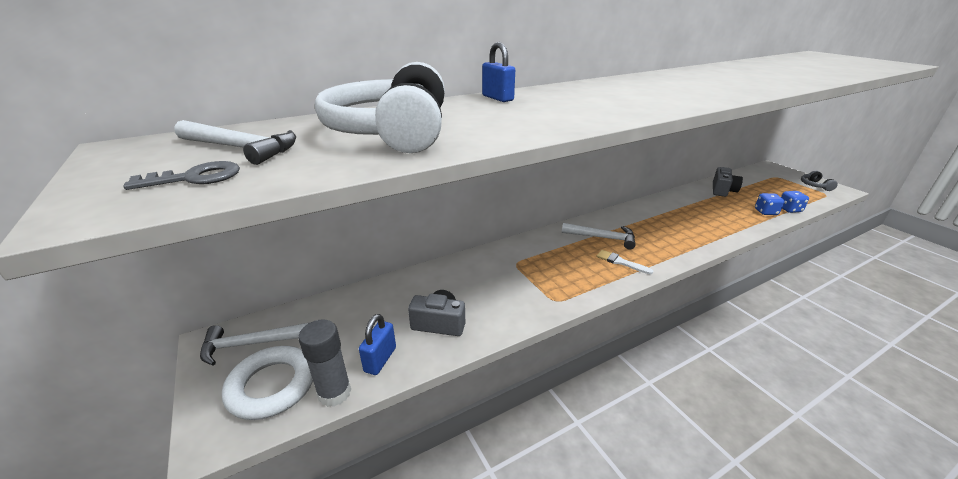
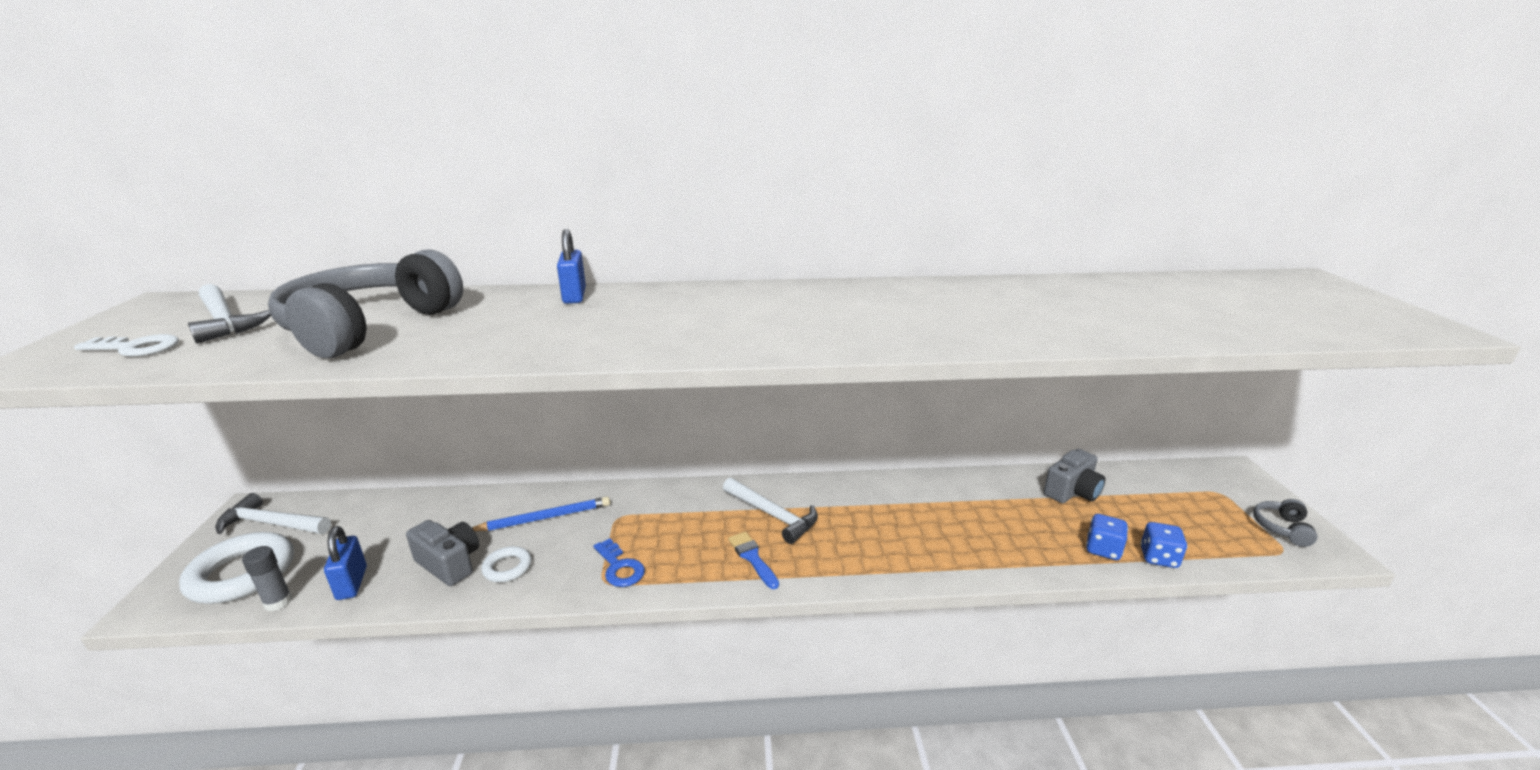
camera: 25 degrees right, 5 degrees down
grey key [123,161,240,190] -> white key [74,334,179,357]
grey glue stick [298,319,351,407] -> grey glue stick [242,546,292,611], size x0.65
white headphones [315,62,445,153] -> grey headphones [268,250,463,358]
blue padlock [359,314,396,375] -> blue padlock turned 60 degrees counterclockwise [324,526,367,600]
white brush [597,250,653,274] -> blue brush [728,532,779,589]
none -> blue pencil [472,497,610,531]
none -> white ring [481,546,532,582]
none -> blue key [594,538,645,587]

